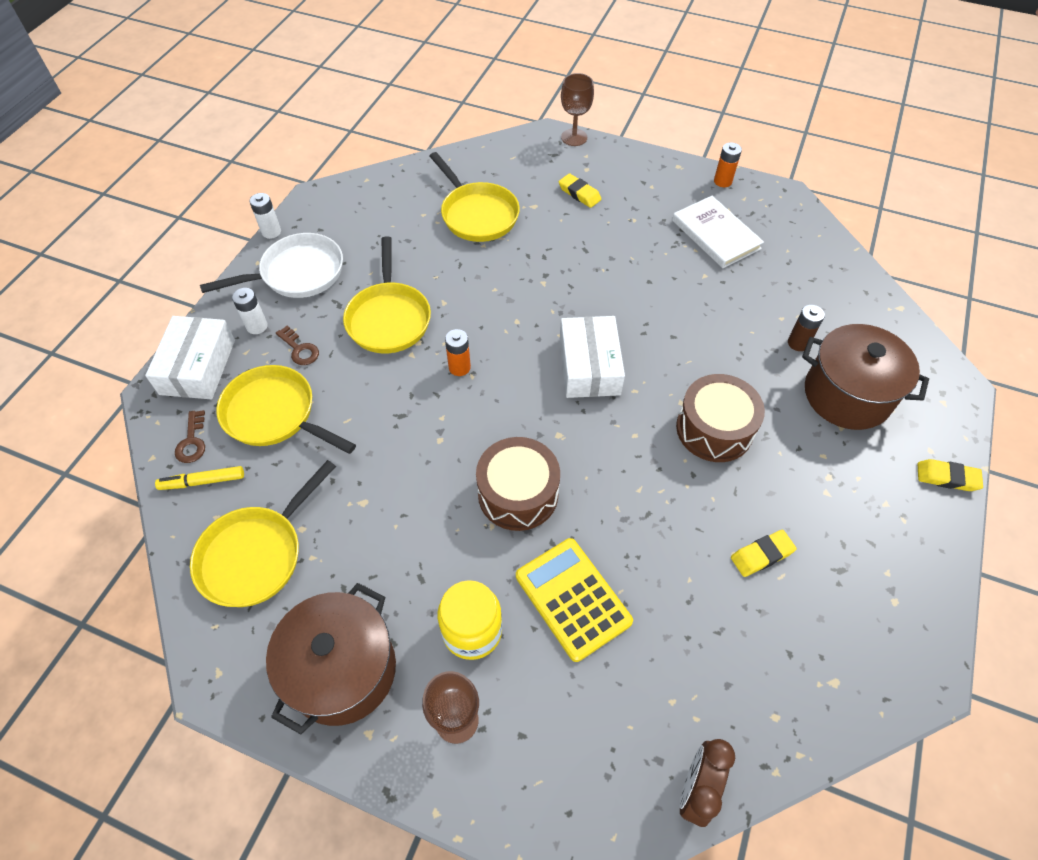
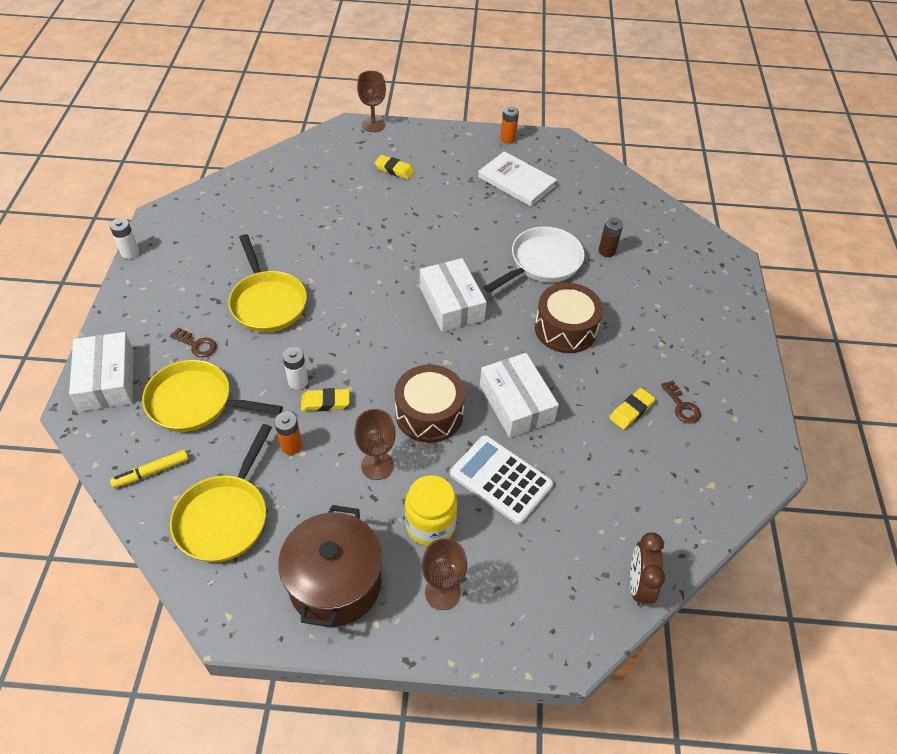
camera: 20 degrees left, 5 degrees down
brown key [175,410,205,463] -> brown key moved to [661,380,701,424]
white pan [200,233,343,298] -> white pan moved to [484,226,585,293]
white battery [232,288,268,334] -> white battery moved to [282,347,308,390]
yellow pan [430,152,520,242] -> none
orange battery [445,329,471,376] -> orange battery moved to [274,412,302,455]
yellow calculator [516,538,633,662] -> white calculator [450,435,553,524]
brown pot [802,324,929,430] -> none
yellow eraser [918,459,983,491] -> yellow eraser moved to [301,388,350,411]
none -> brown goblet [354,409,396,480]
none -> white box [480,353,559,438]

